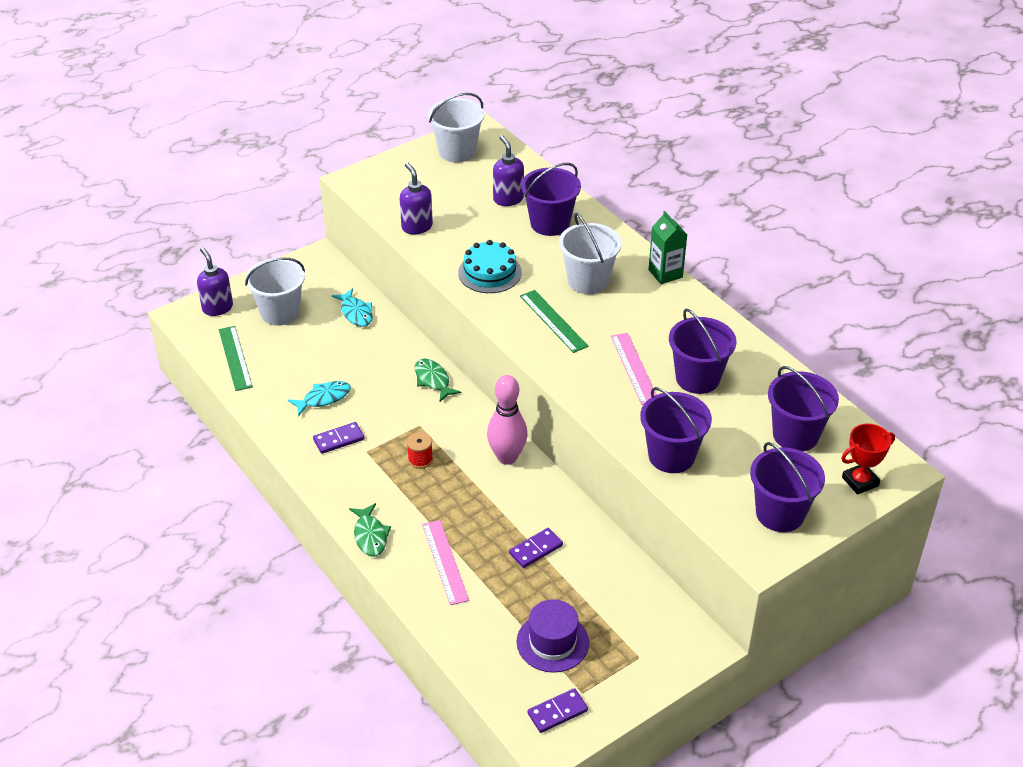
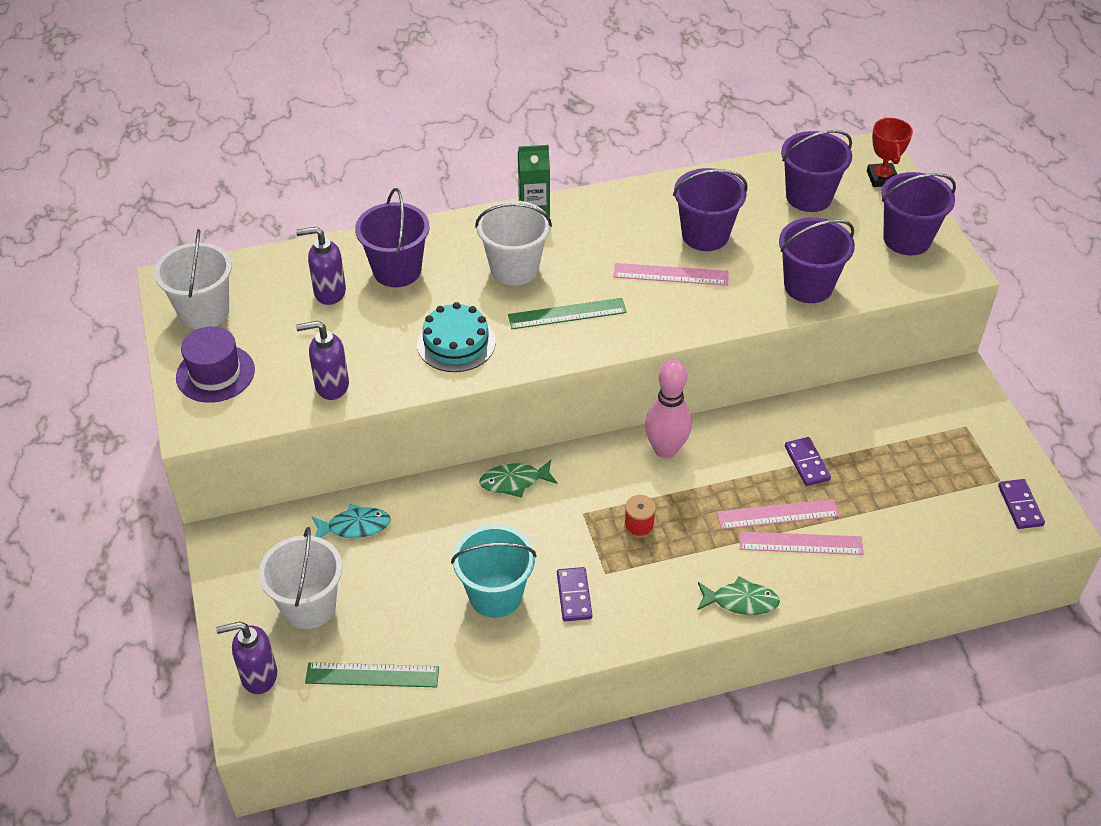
camera: 70 degrees left, 5 degrees up
turquoise fish [288,381,351,416] -> turquoise bucket [451,525,537,618]
purple hat [516,599,589,673] -> purple hat moved to [176,326,255,403]
none -> pink ruler [717,499,840,529]

